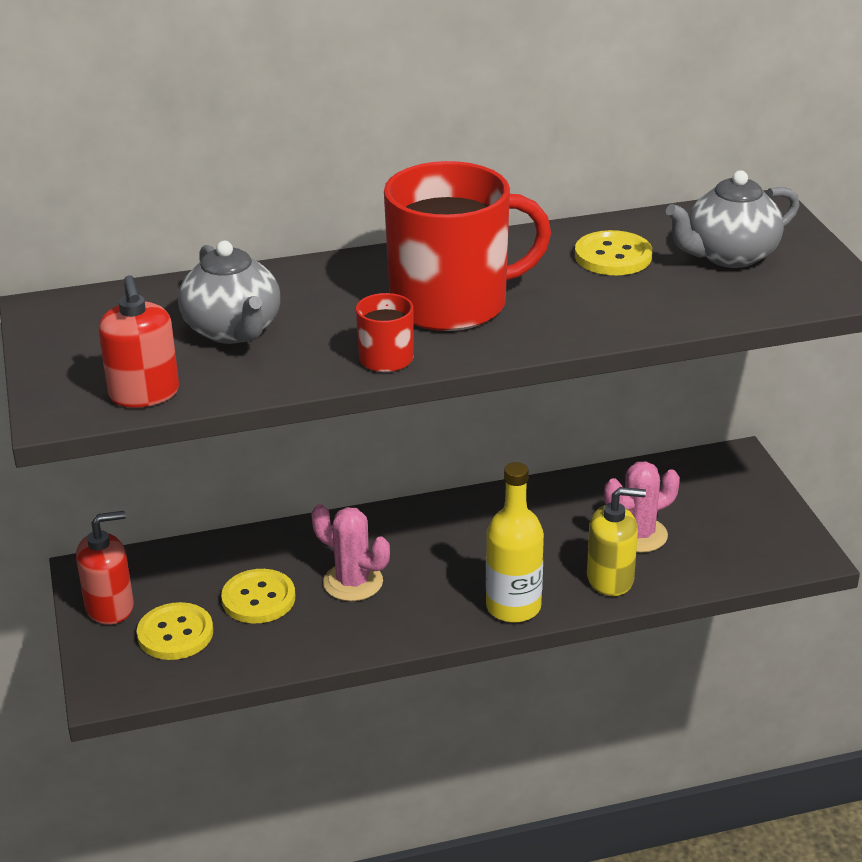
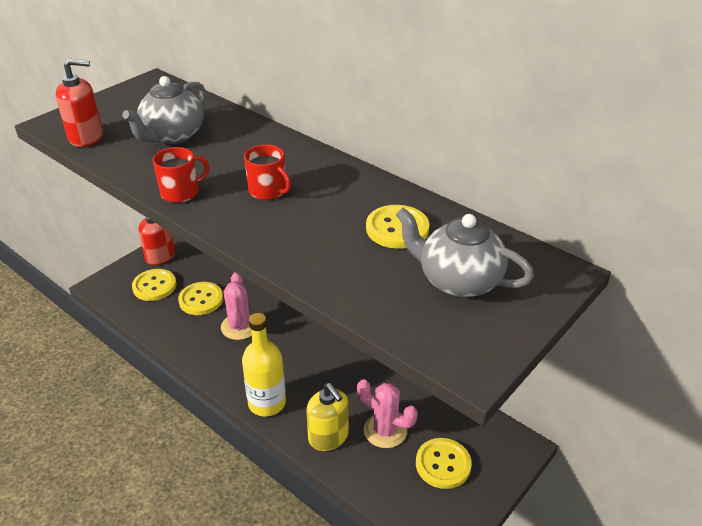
camera: 55 degrees right, 5 degrees up
red soap dispenser [99,275,179,408] -> red soap dispenser turned 135 degrees counterclockwise [55,59,103,147]
red mug [384,161,551,331] -> red mug [244,145,291,200], size x0.44
none -> yellow button [416,438,472,489]

